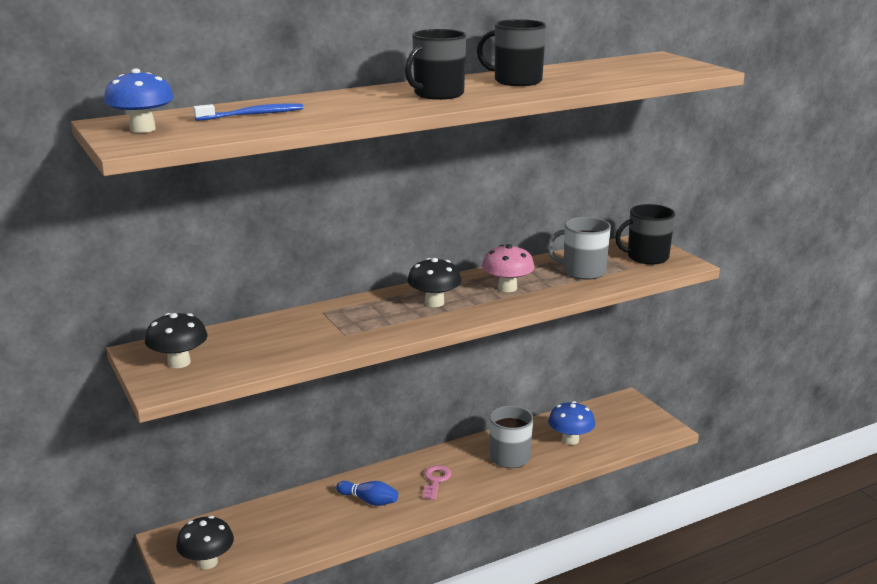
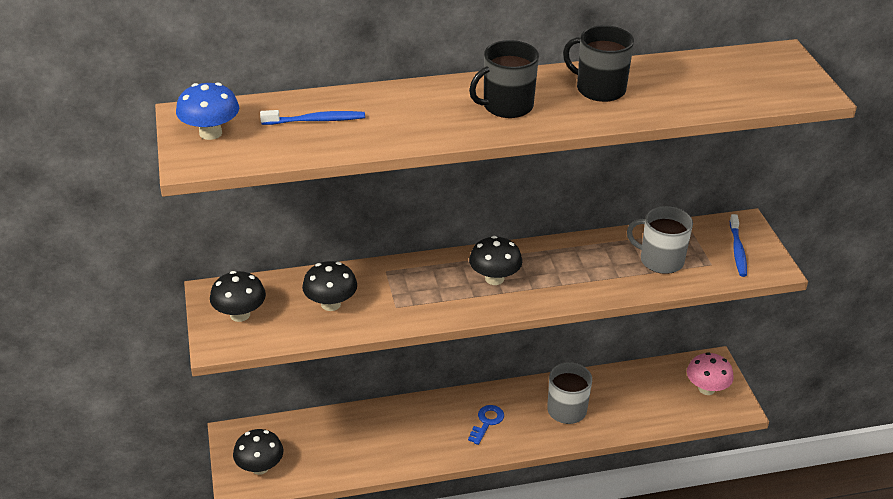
camera: 15 degrees right, 15 degrees up
blue bowling pin [336,481,398,506] -> none
pink key [423,465,452,500] -> blue key [468,405,504,445]
pink mushroom [482,244,535,292] -> pink mushroom moved to [687,352,734,395]
blue mushroom [548,401,595,445] -> none
black mug [615,204,675,265] -> blue toothbrush [730,214,747,277]
none -> black mushroom [302,261,357,311]

